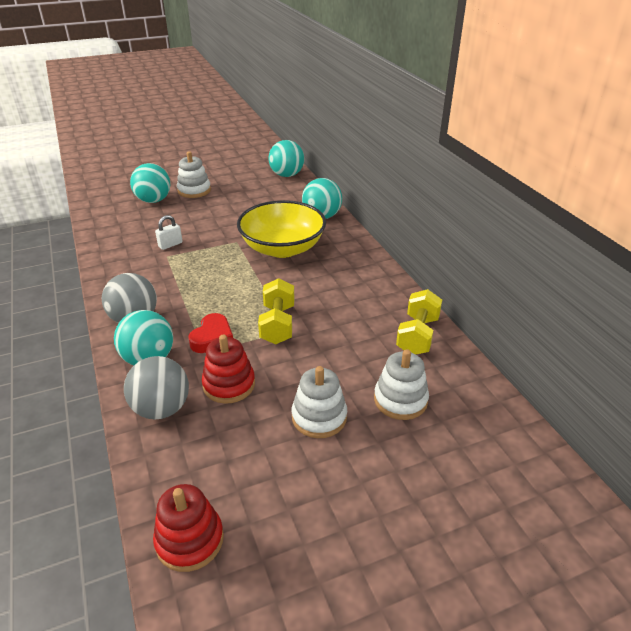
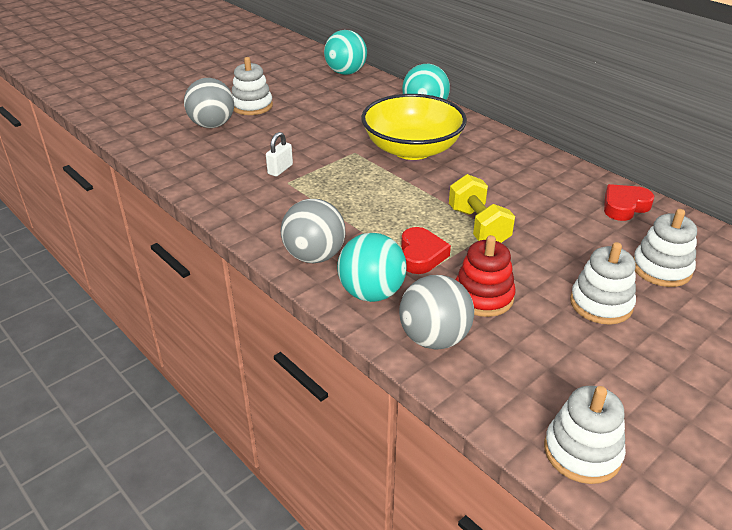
camera: 20 degrees left, 0 degrees up
turquoise ball [130,163,171,203] -> grey ball [184,78,234,128]
red stacking toy [153,484,224,572] -> white stacking toy [544,386,626,484]
yellow dumbbell [396,289,442,354] -> red heart [604,184,654,221]

